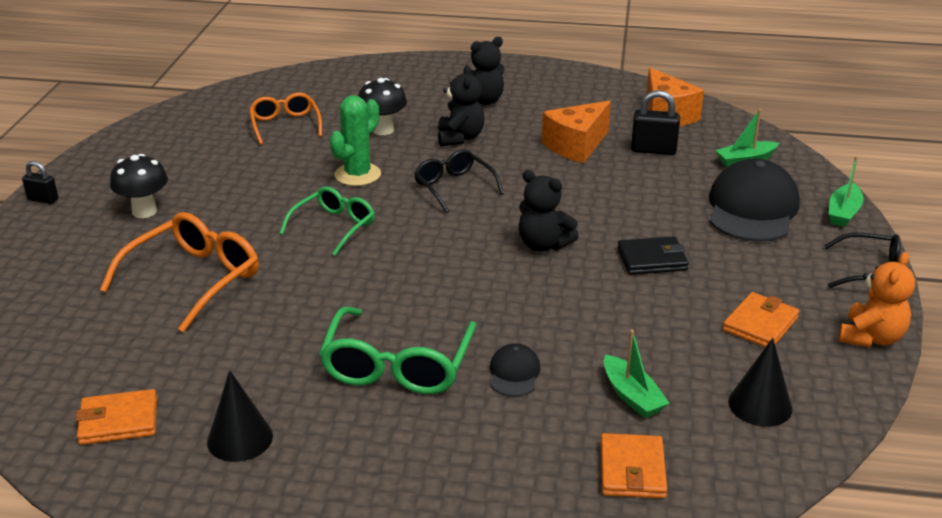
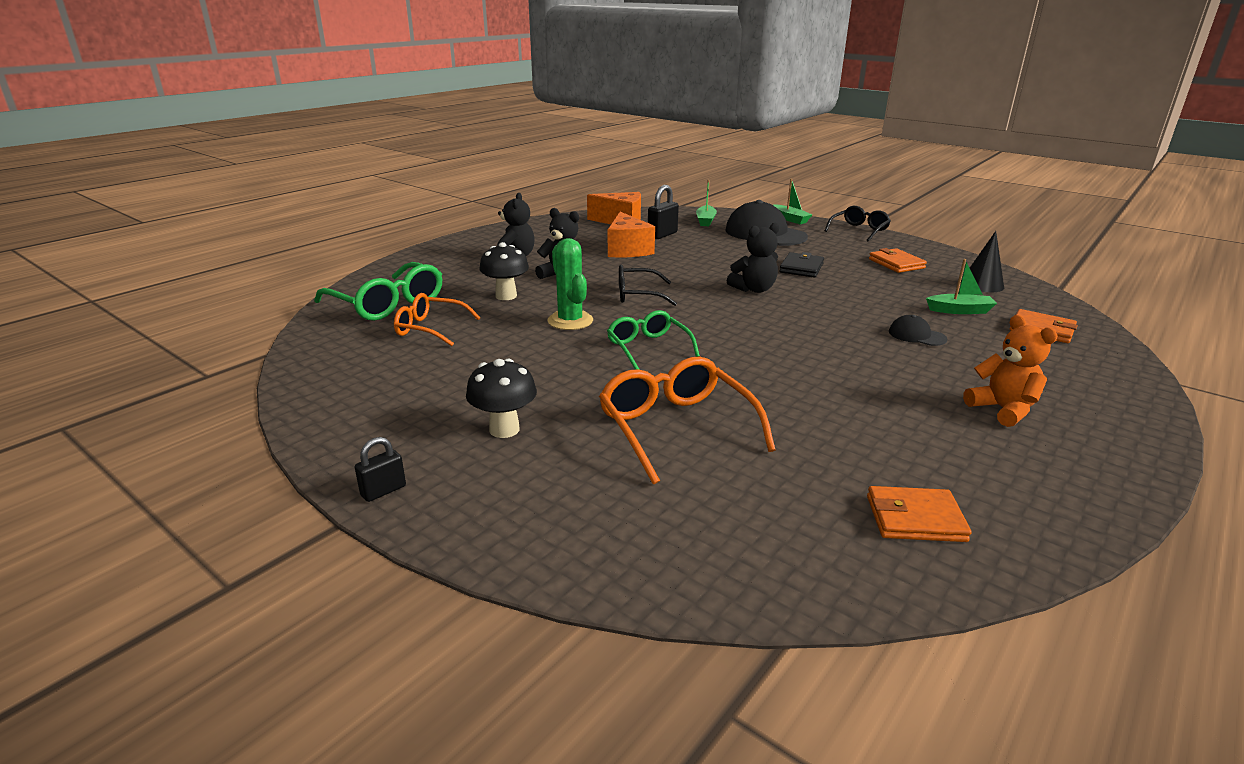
camera: 60 degrees left, 5 degrees down
orange wallet [76,389,157,445] -> orange wallet turned 75 degrees clockwise [867,486,972,542]
black cone [207,370,273,462] -> none
green glasses [319,307,476,394] -> green glasses moved to [314,262,442,321]
orange teddy bear [839,252,915,348] -> orange teddy bear moved to [963,315,1058,427]

